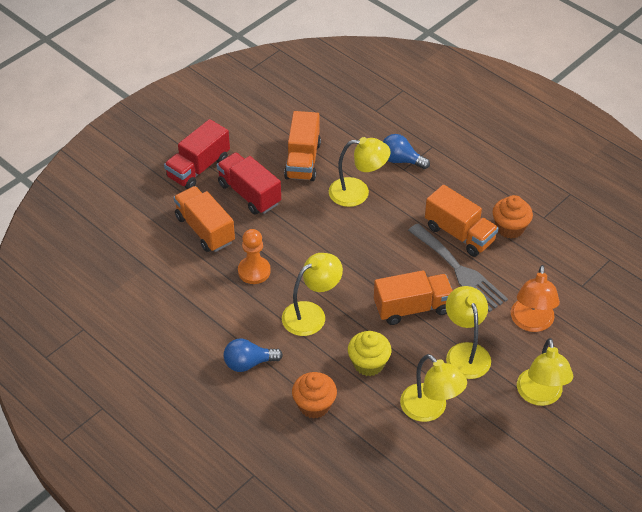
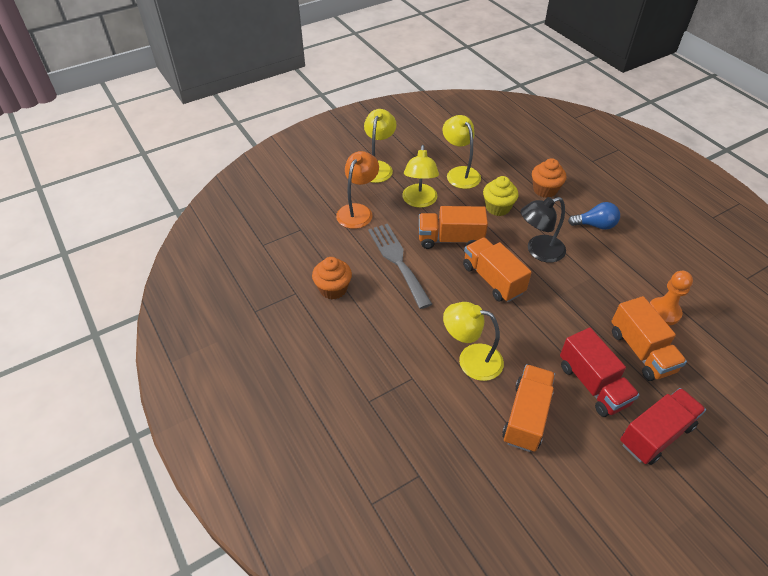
camera: 165 degrees left, 0 degrees up
orange pawn [238,229,271,284] -> orange pawn moved to [650,271,693,325]
yellow lamp [282,253,343,336] -> black lamp [521,197,566,263]
blue light bulb [383,134,430,169] -> none
orange truck [425,185,499,257] -> orange truck moved to [463,237,532,302]

